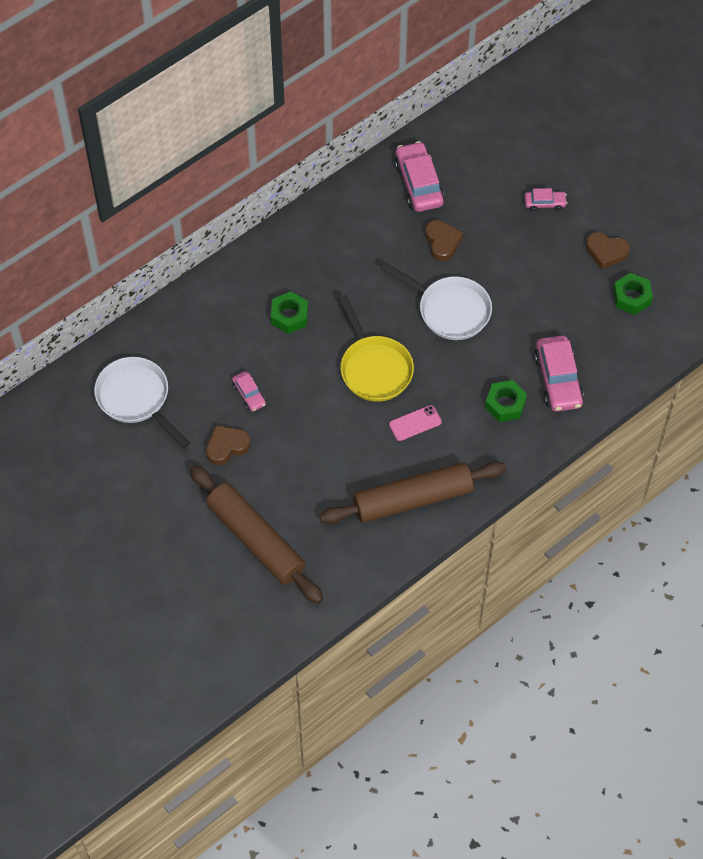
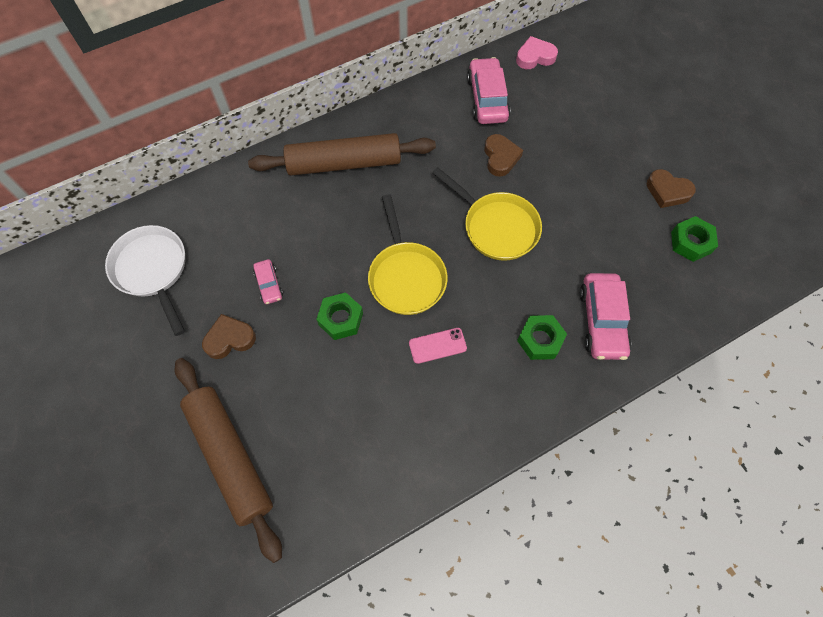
camera: 10 degrees right, 5 degrees up
green nut [271,292,308,334] -> green nut moved to [316,292,363,340]
brown rolling pin [319,461,506,524] -> brown rolling pin moved to [248,133,436,176]
white pan [380,262,492,340] -> yellow pan [432,167,542,261]
pink car [524,188,567,211] -> none
none -> pink heart [516,36,558,69]

